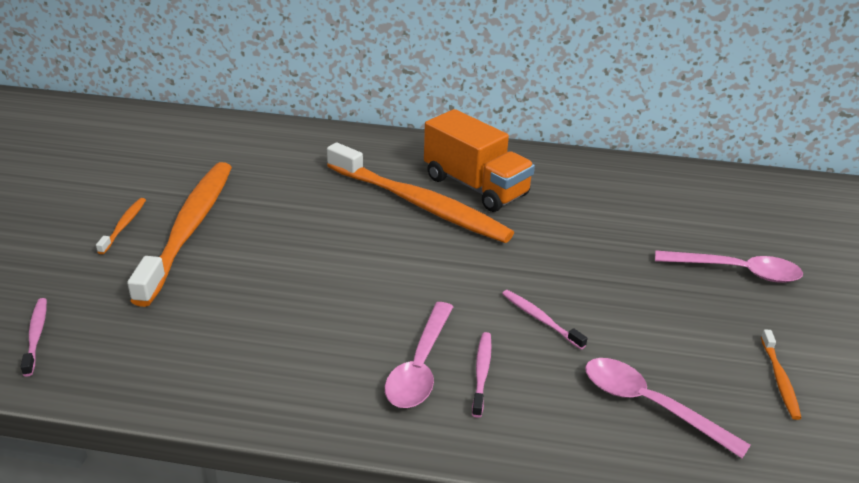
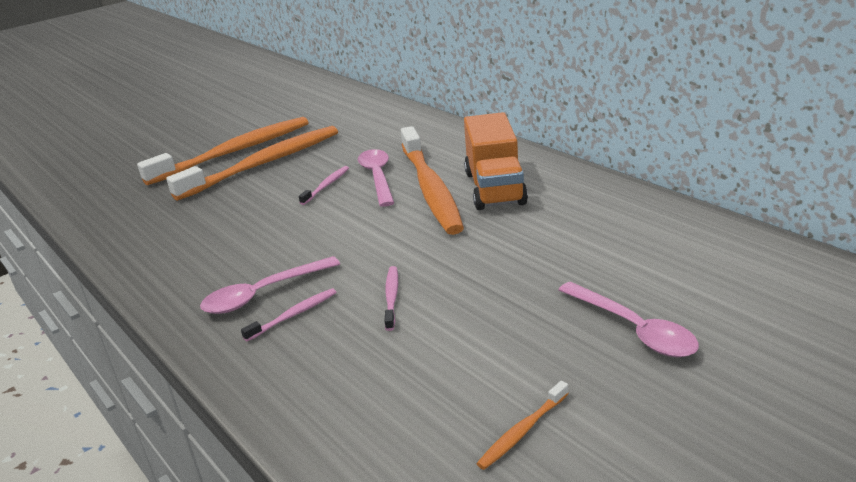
camera: 45 degrees right, 5 degrees down
pink toothbrush [21,298,47,377] -> pink toothbrush moved to [299,166,349,205]
orange toothbrush [96,198,146,254] -> orange toothbrush [137,117,309,185], size x2.49
pink spoon [585,358,751,458] -> pink spoon moved to [358,149,394,207]

